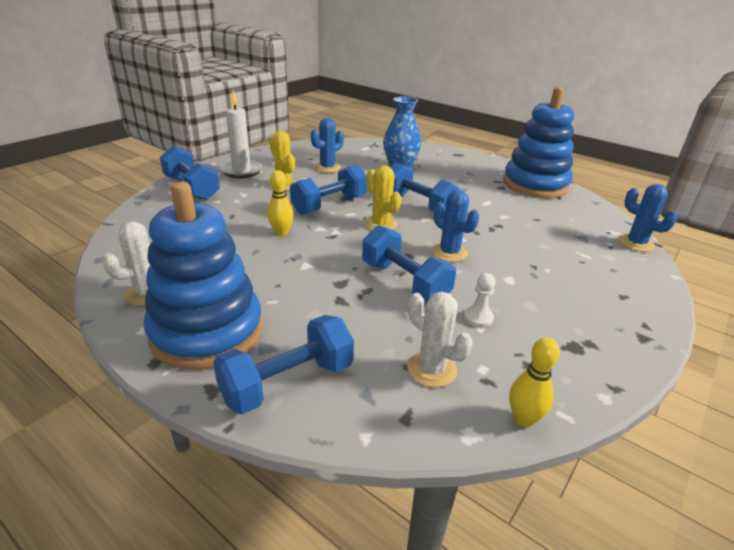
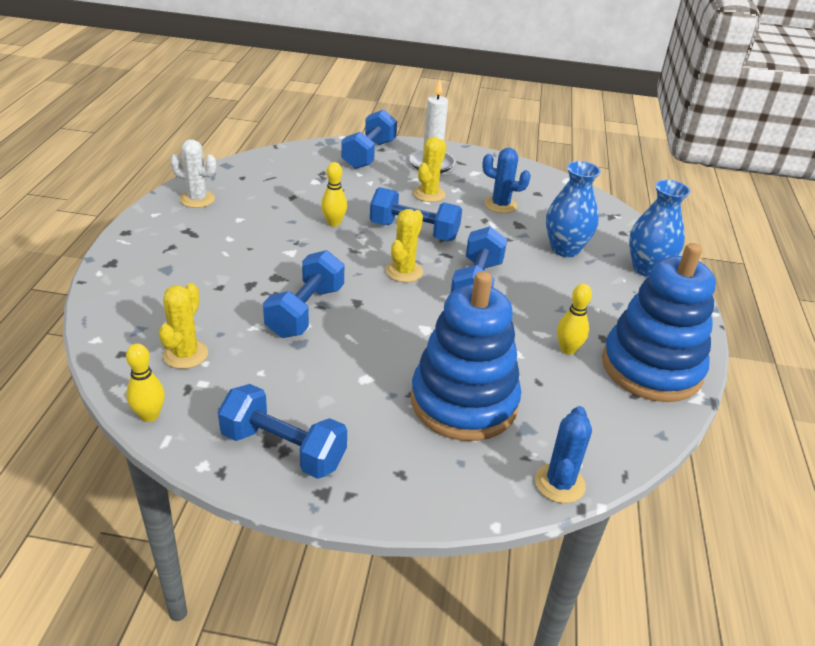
camera: 60 degrees right, 5 degrees up
blue stacking toy [144,182,263,370] -> blue stacking toy moved to [411,271,521,441]
blue dumbbell [213,315,354,414] -> blue dumbbell moved to [218,384,347,479]
white cactus [407,291,472,387] -> yellow cactus [159,283,208,369]
blue cactus [432,190,479,262] -> none
white pawn [464,273,496,328] -> none
none -> yellow bowling pin [557,284,592,355]
none -> blue vase [629,180,690,277]

